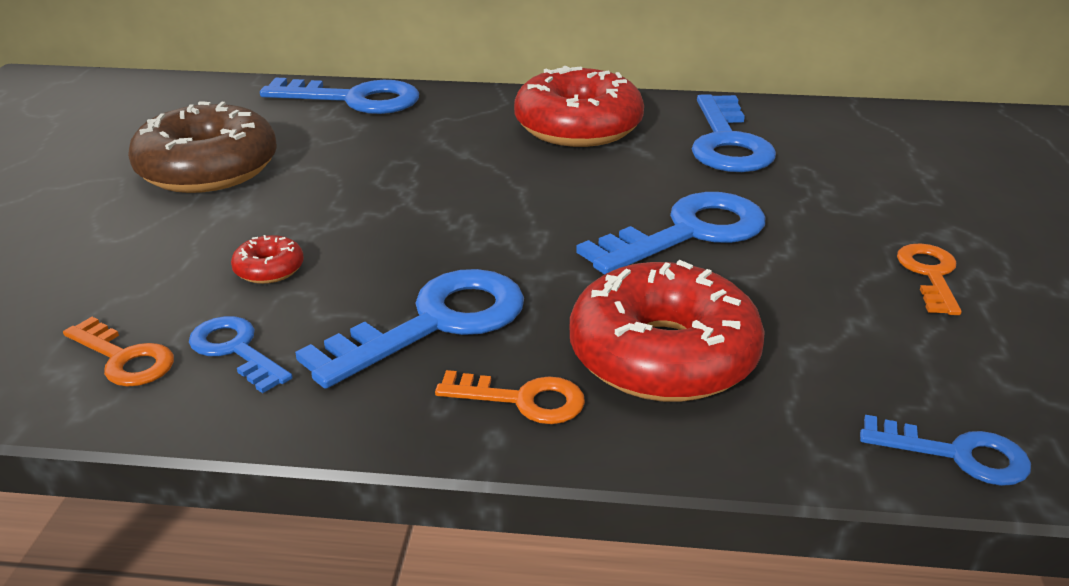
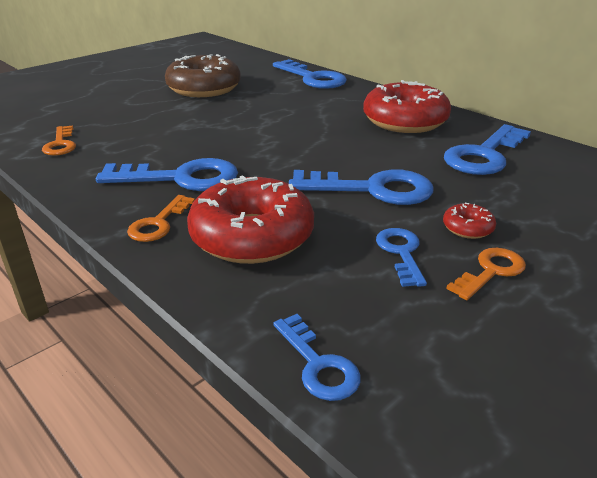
camera: 40 degrees right, 0 degrees up
blue key [189,316,293,393] -> blue key moved to [376,228,427,287]
red donut [231,235,304,284] -> red donut moved to [443,203,496,239]
orange key [435,370,585,424] -> orange key turned 60 degrees clockwise [127,195,195,242]

